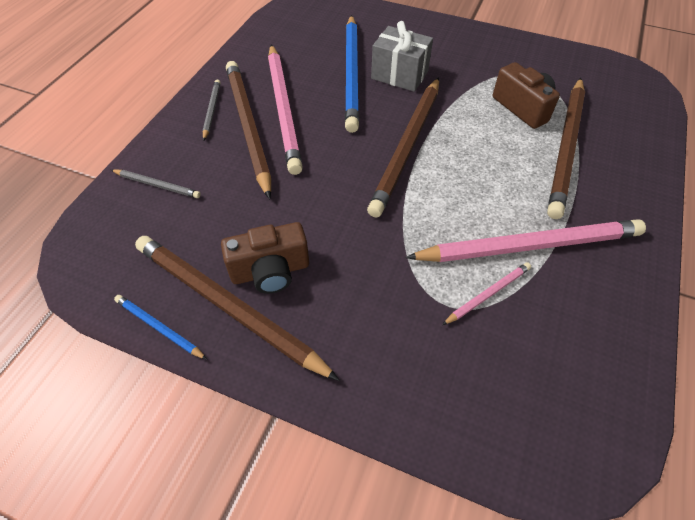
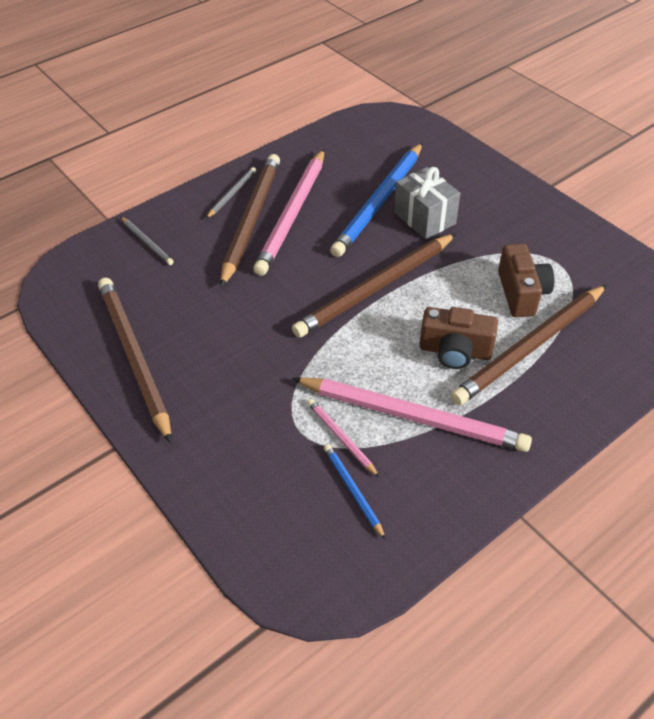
camera: 30 degrees right, 5 degrees down
blue pencil [114,295,207,360] -> blue pencil moved to [324,444,386,540]
brown camera [221,222,309,294] -> brown camera moved to [419,307,498,369]
pink pencil [442,262,531,325] -> pink pencil turned 120 degrees counterclockwise [307,399,379,477]

